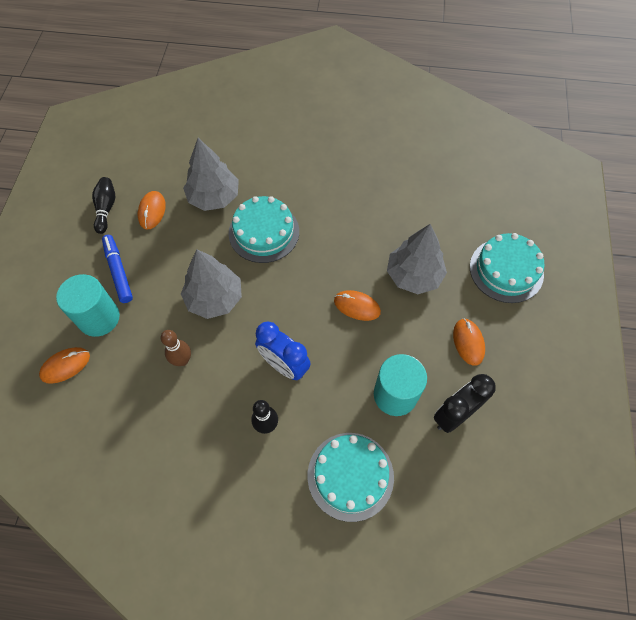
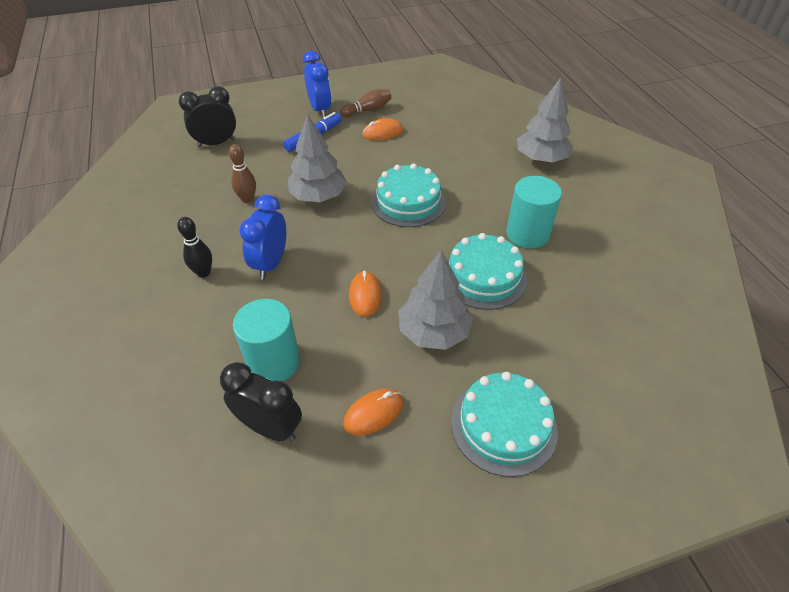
camera: 65 degrees right, 15 degrees down
orange mouse [39,347,90,384] -> black clock [179,86,236,148]
turquoise cylinder [56,274,120,337] -> turquoise cylinder moved to [506,176,562,248]
black bowling pin [92,177,115,234] -> brown bowling pin [340,89,391,117]
grey tree [183,138,239,211] -> grey tree moved to [517,78,573,163]
turquoise cake [307,433,394,522] -> turquoise cake moved to [447,233,527,310]
none -> blue clock [303,51,331,118]

